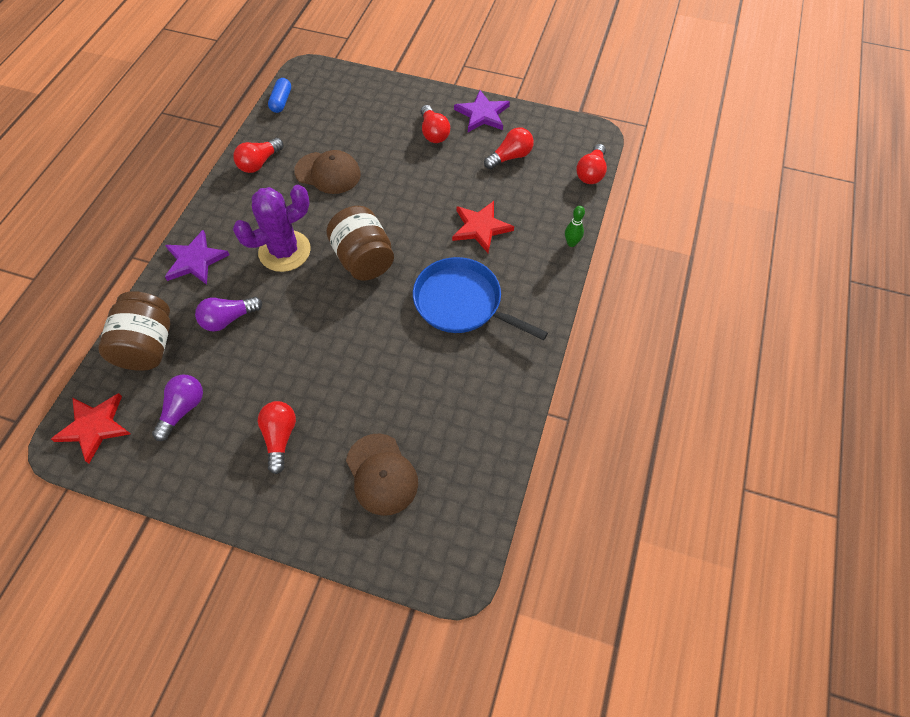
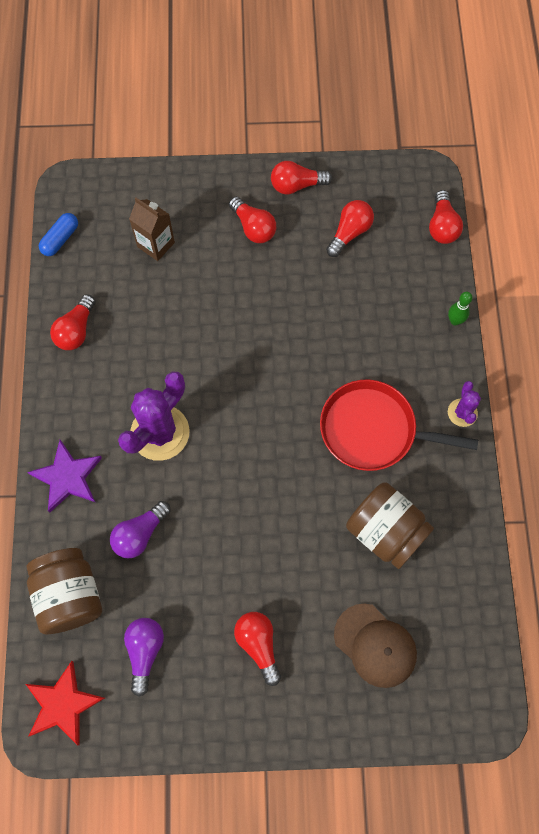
camera: 20 degrees left, 10 degrees up
blue capsule [268,78,291,113] -> blue capsule turned 45 degrees clockwise [39,213,78,256]
brown cap [294,150,361,194] -> none
brown jar [326,206,394,281] -> brown jar moved to [346,482,434,569]
blue pan [413,257,548,341] -> red pan [320,379,478,471]
red star [452,201,514,253] -> none
purple star [454,90,510,132] -> red light bulb [271,161,332,194]
none -> brown carton [129,198,175,261]
none -> purple cactus [448,381,481,427]

